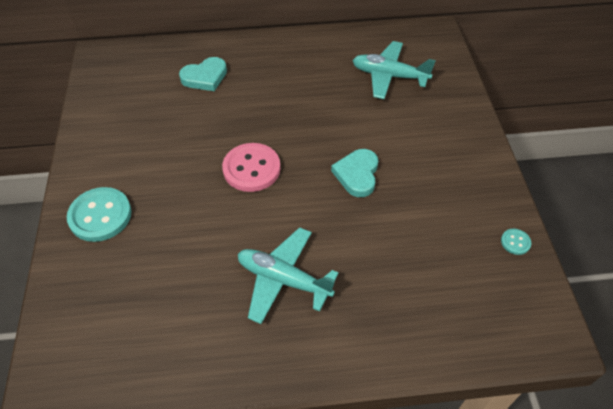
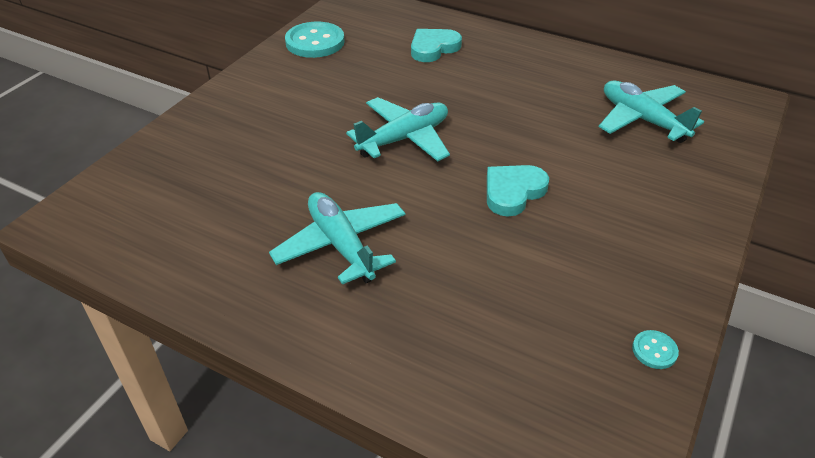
camera: 35 degrees right, 10 degrees down
turquoise button [67,187,132,242] -> turquoise button moved to [285,22,345,58]
turquoise heart [179,57,227,91] -> turquoise heart turned 135 degrees clockwise [411,29,462,62]
pink button [222,143,280,192] -> turquoise plane [346,97,450,161]

